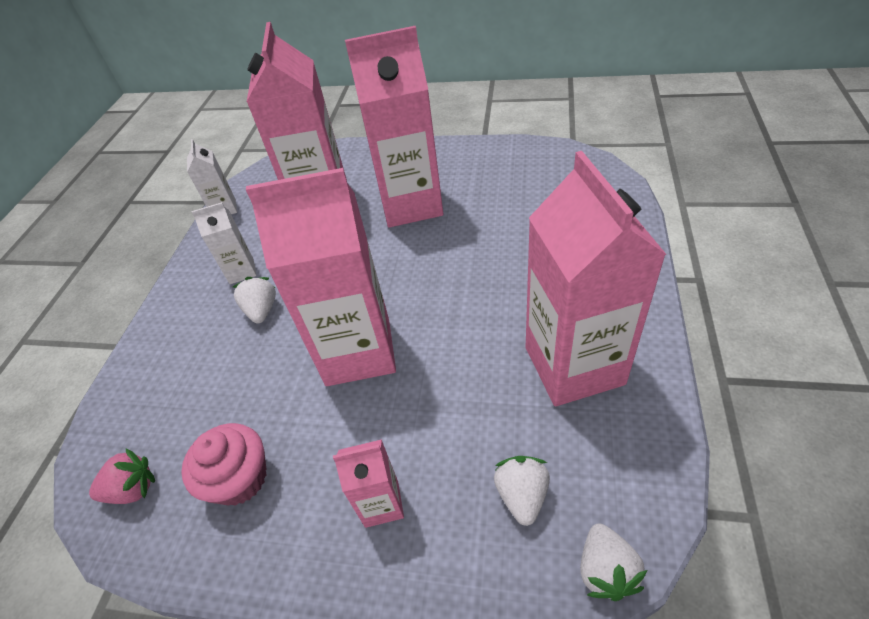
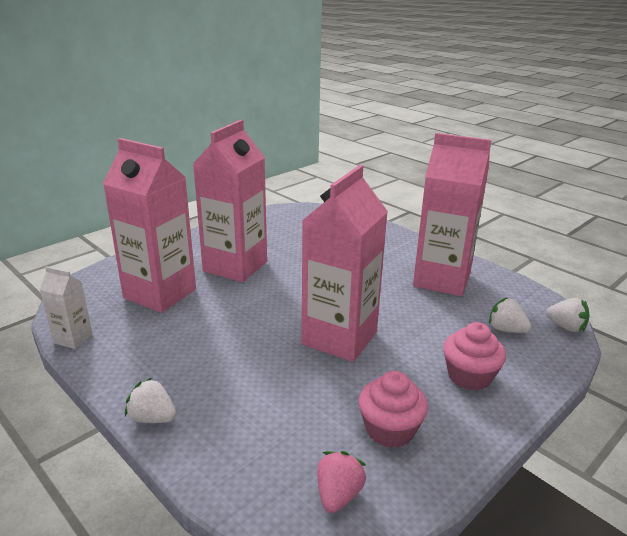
camera: 60 degrees left, 20 degrees down
white carton [192,202,257,284] -> none
white strawberry [233,277,276,323] -> white strawberry moved to [125,378,176,423]
pink carton [333,439,404,528] -> pink cupcake [443,322,506,391]

